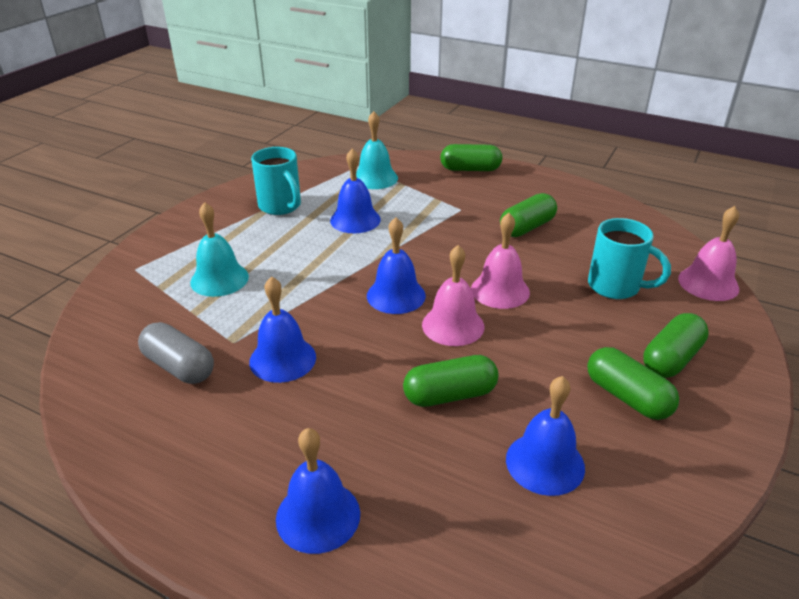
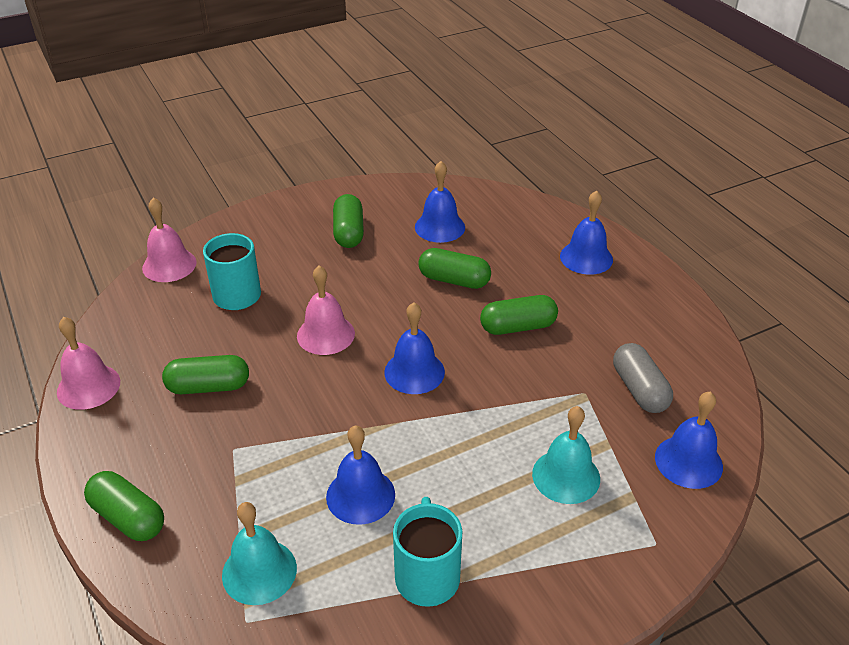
camera: 145 degrees left, 5 degrees up
blue bell [249,276,316,383] -> blue bell moved to [655,391,723,489]
pink bell [422,245,485,346] -> pink bell moved to [57,317,120,410]
green capsule [643,313,709,378] -> green capsule moved to [480,295,558,335]

